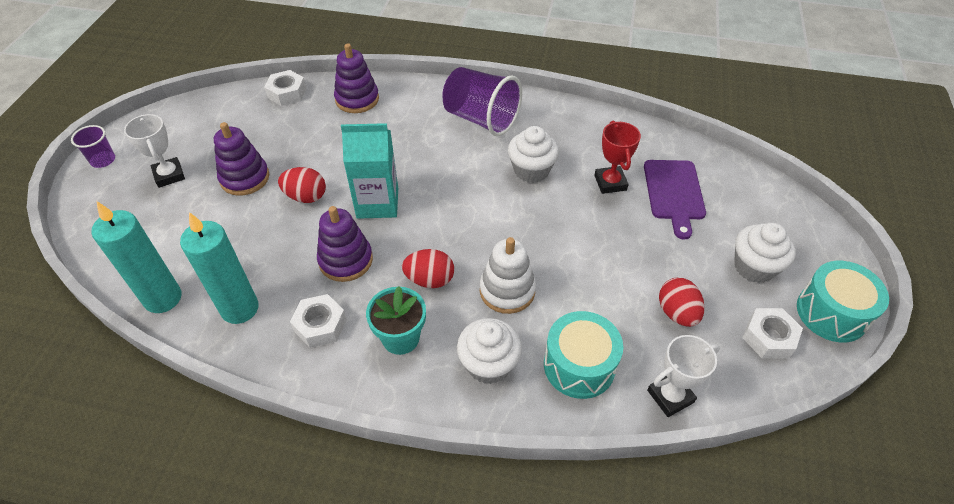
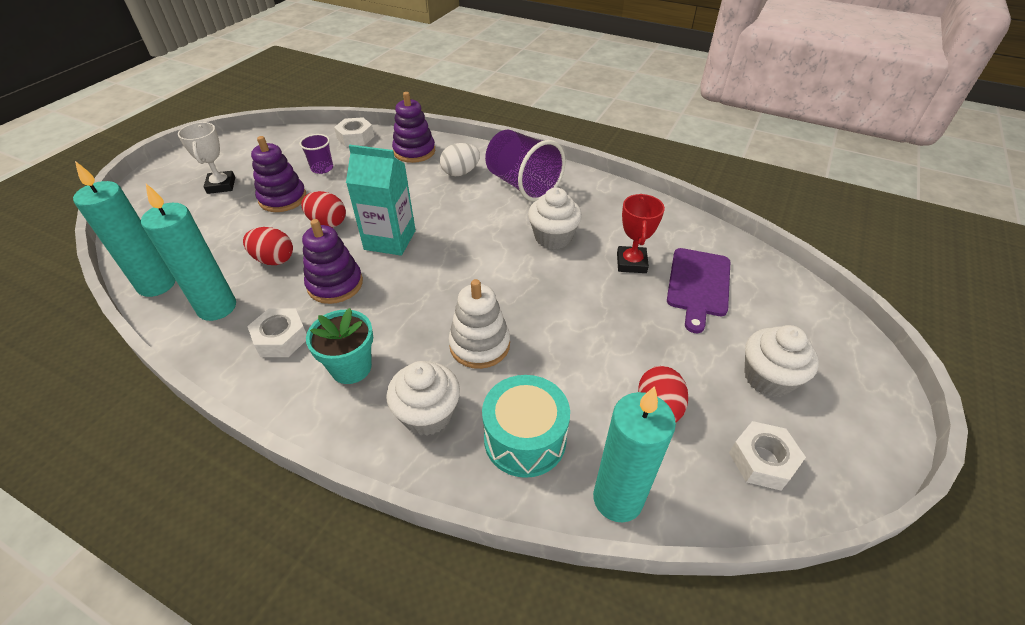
camera: 15 degrees right, 5 degrees down
purple cup [71,125,115,168] -> purple cup moved to [299,134,333,174]
red egg [402,249,454,288] -> red egg moved to [243,227,293,265]
white trophy [647,335,720,417] -> turquoise candle [593,386,676,522]
turquoise drum [797,261,889,343] -> none
none -> white egg [440,143,480,176]

